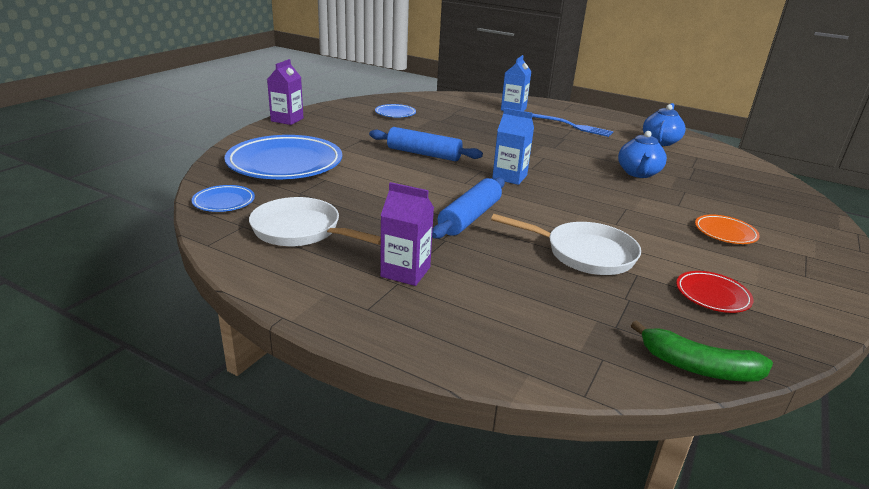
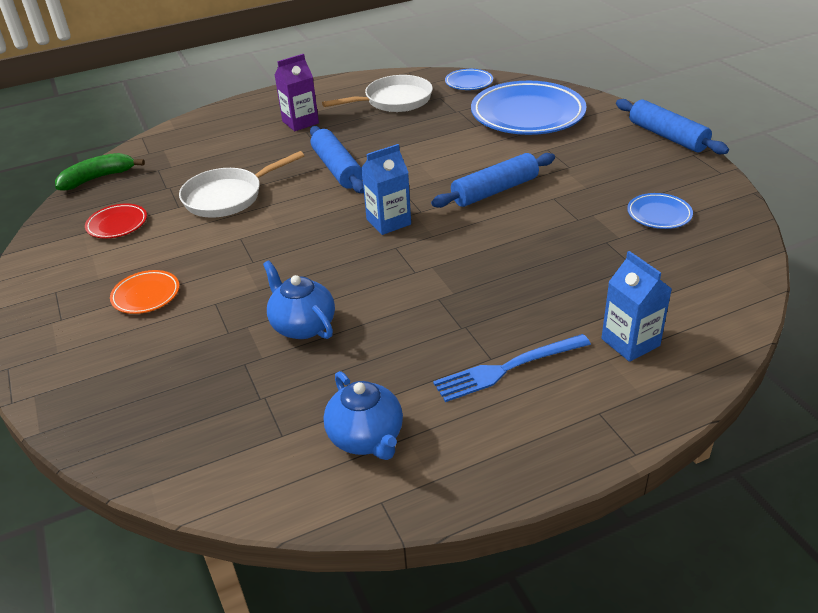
camera: 130 degrees right, 10 degrees up
purple carton [267,59,303,125] -> blue rolling pin [616,99,729,154]

